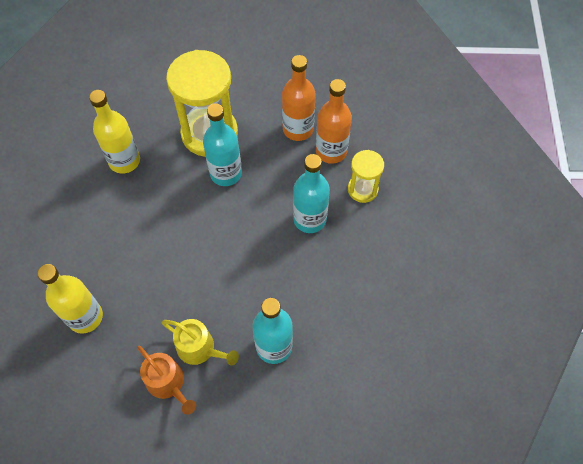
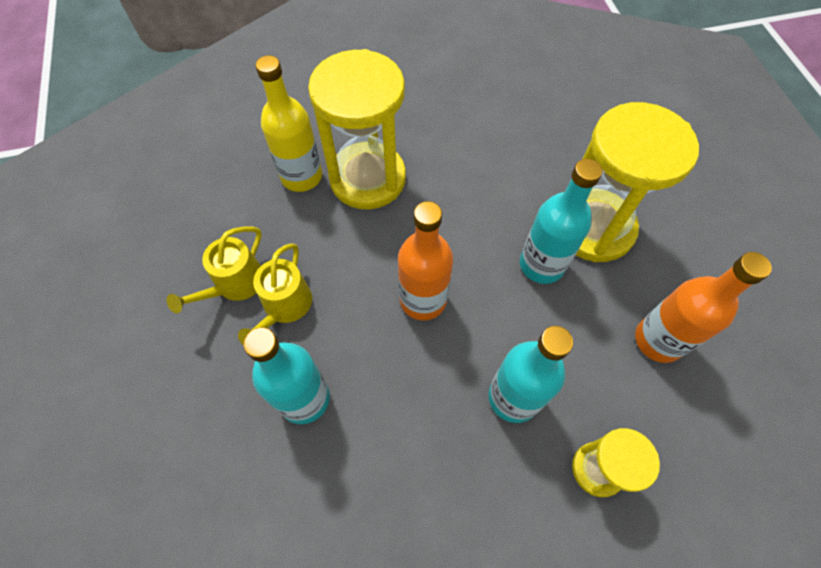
camera: 75 degrees right, 0 degrees up
yellow bottle [89,90,140,174] -> none
orange watering can [137,345,196,415] -> yellow watering can [167,226,262,313]
orange bottle [316,79,352,164] -> orange bottle moved to [398,201,453,320]
none -> yellow hourglass [308,49,406,209]

